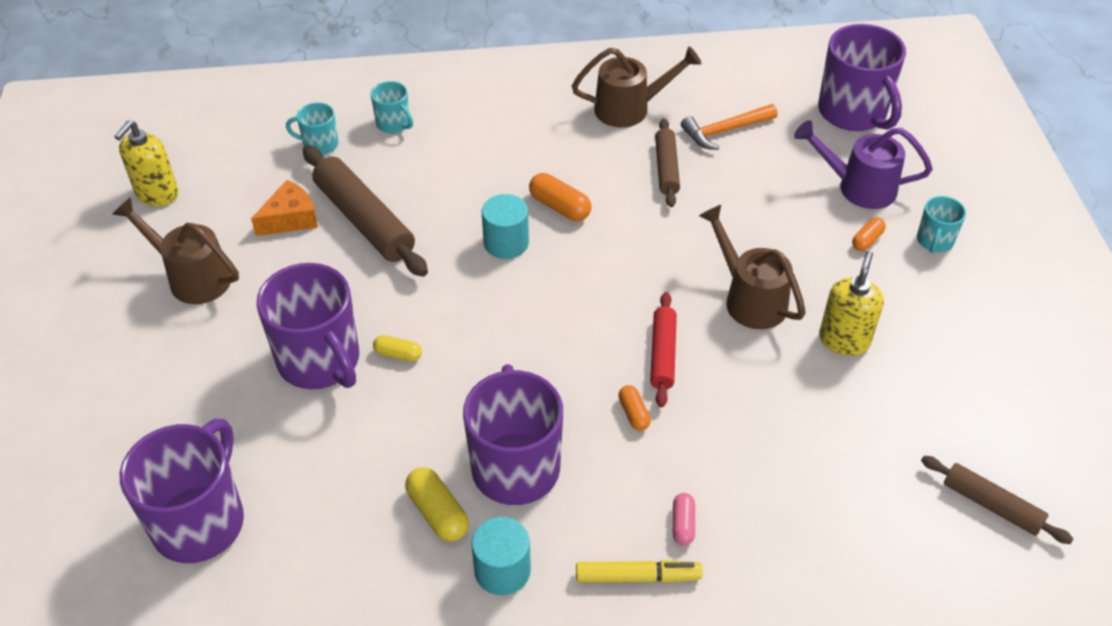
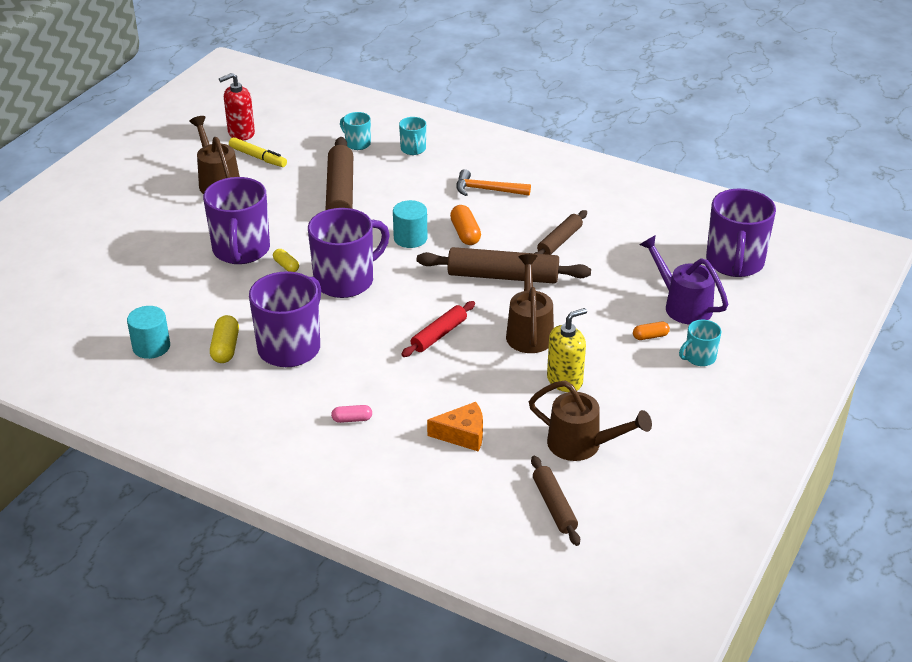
camera: 35 degrees right, 10 degrees down
yellow soap dispenser [114,120,178,206] -> red soap dispenser [219,73,255,140]
purple mug [120,419,244,563] -> purple mug moved to [308,208,390,298]
orange cheese [251,180,318,236] -> orange cheese moved to [427,402,483,451]
turquoise cylinder [471,517,531,595] -> turquoise cylinder moved to [127,306,170,359]
brown watering can [572,46,701,127] -> brown watering can moved to [529,380,652,461]
yellow marker [576,560,703,583] -> yellow marker moved to [229,137,287,167]
orange capsule [618,385,651,431] -> none
pink capsule [673,493,695,545] -> pink capsule turned 45 degrees clockwise [331,405,372,423]
orange hammer [681,104,778,150] -> orange hammer moved to [456,169,531,196]
none -> brown rolling pin [417,247,591,284]

